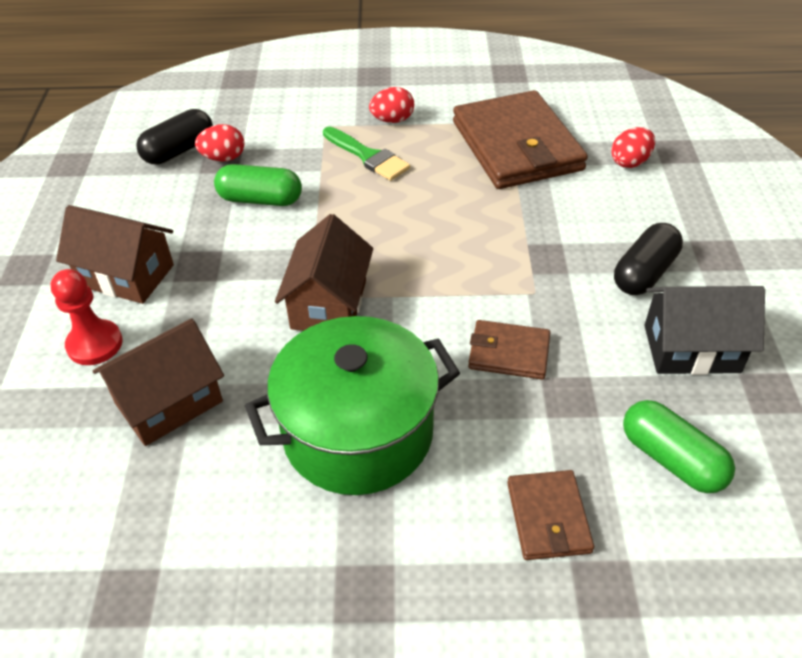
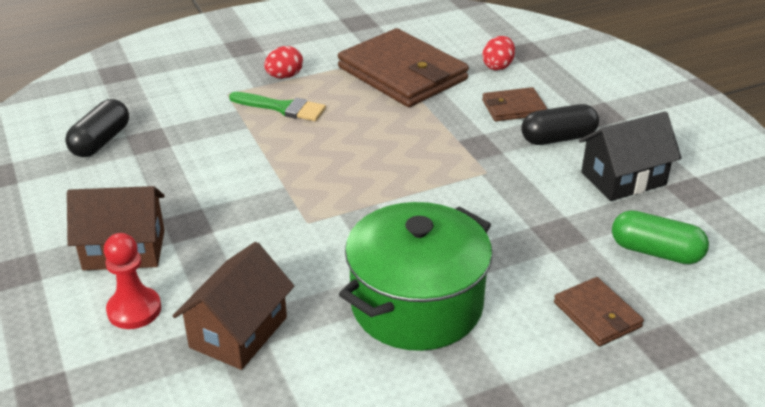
camera: 25 degrees left, 10 degrees down
red egg [195,124,244,162] -> none
green capsule [214,164,302,206] -> none
brown house [275,214,373,331] -> none
brown wallet [468,320,550,380] -> brown wallet moved to [482,87,547,121]
black capsule [614,223,683,295] -> black capsule turned 60 degrees clockwise [521,104,599,145]

